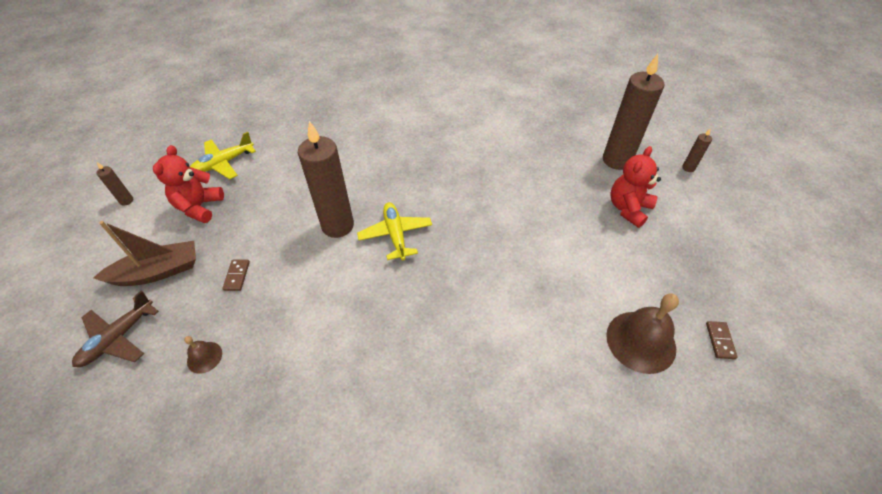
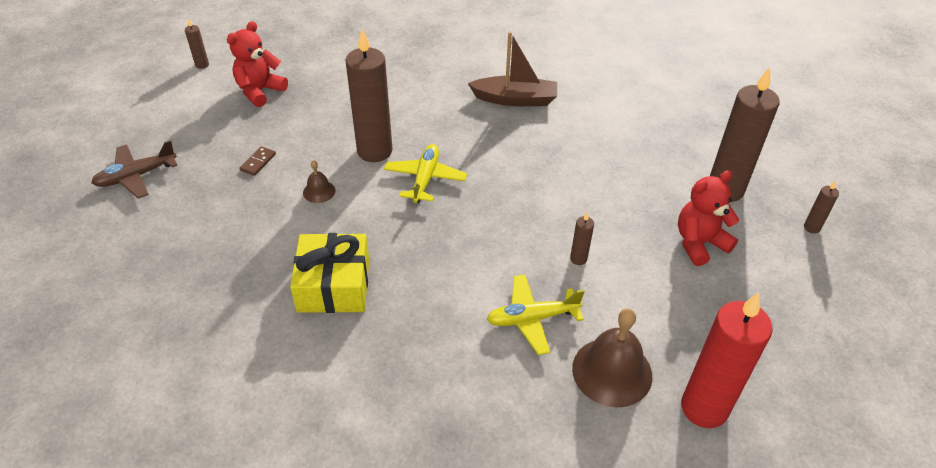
camera: 25 degrees right, 5 degrees down
brown boat [93,221,196,286] -> brown boat moved to [468,32,557,106]
brown bell [184,336,222,374] -> brown bell moved to [303,160,335,203]
yellow plane [190,132,256,179] -> yellow plane moved to [487,274,585,355]
brown domino [706,321,738,359] -> red candle [681,292,773,428]
none -> yellow gift [290,233,369,313]
none -> brown candle [570,212,594,265]

